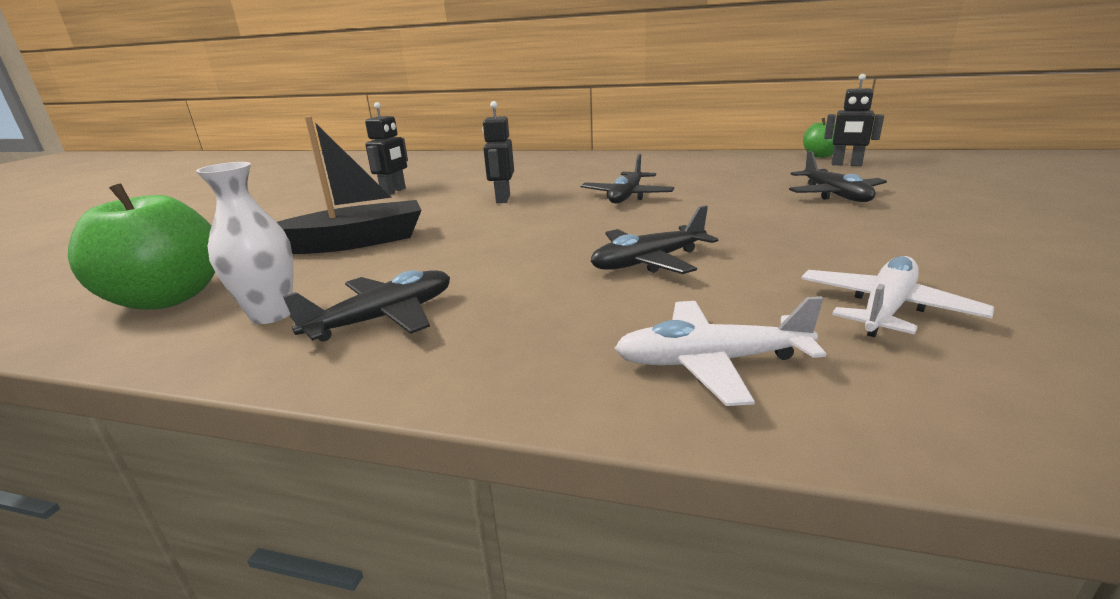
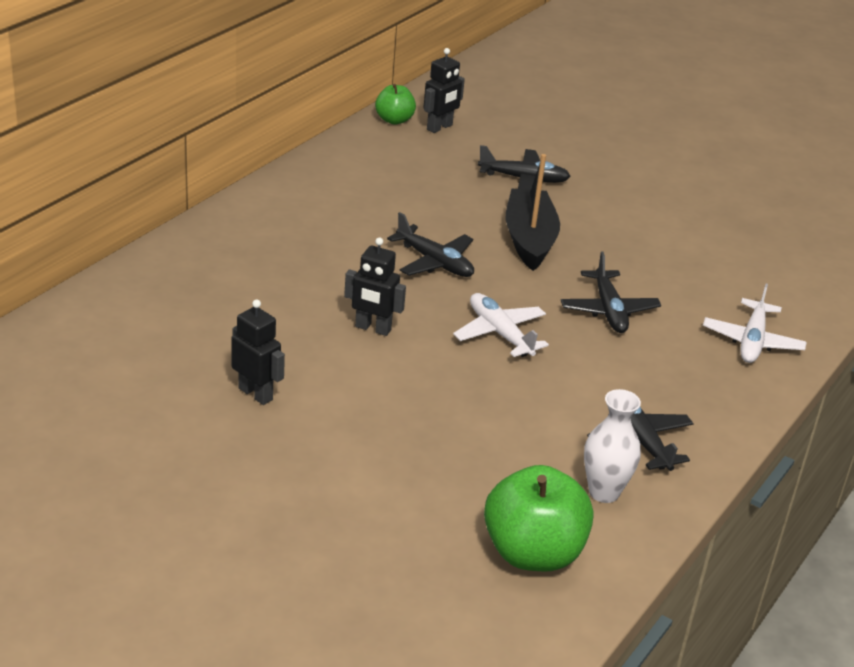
camera: 75 degrees left, 10 degrees up
black boat [277,116,421,254] -> black boat moved to [506,154,560,271]
white plane [801,256,994,337] -> white plane moved to [453,293,549,357]

